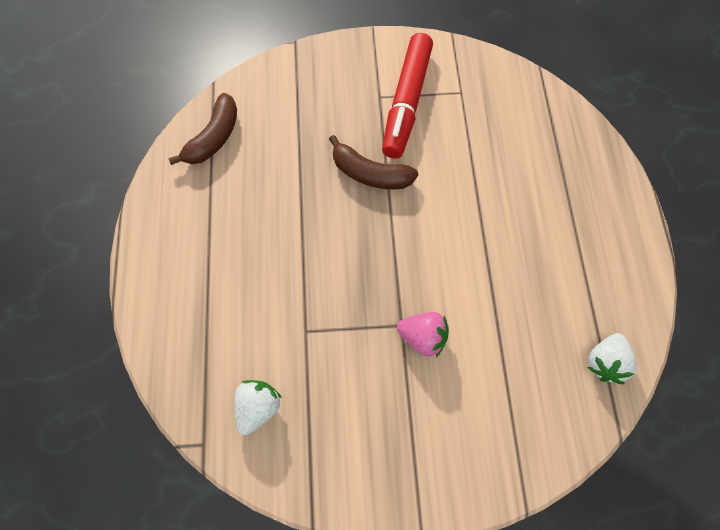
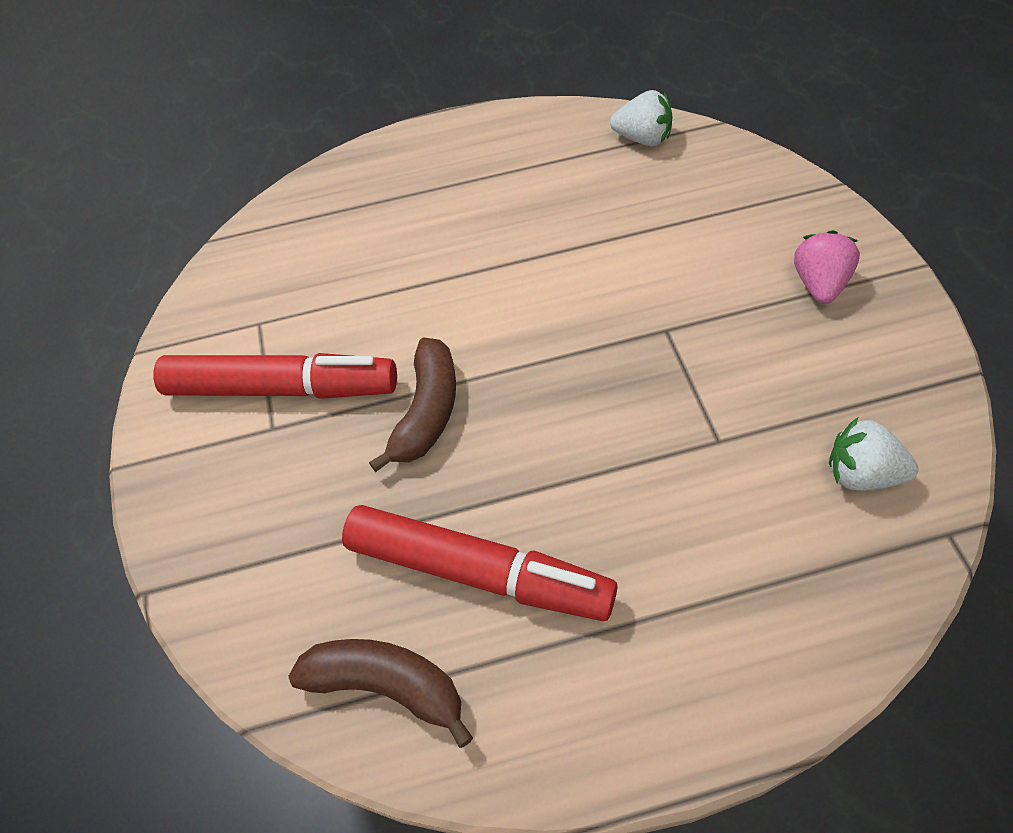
camera: 95 degrees left, 10 degrees down
pink strawberry [397,312,449,357] -> pink strawberry moved to [794,230,860,304]
none -> red marker [342,505,618,621]

